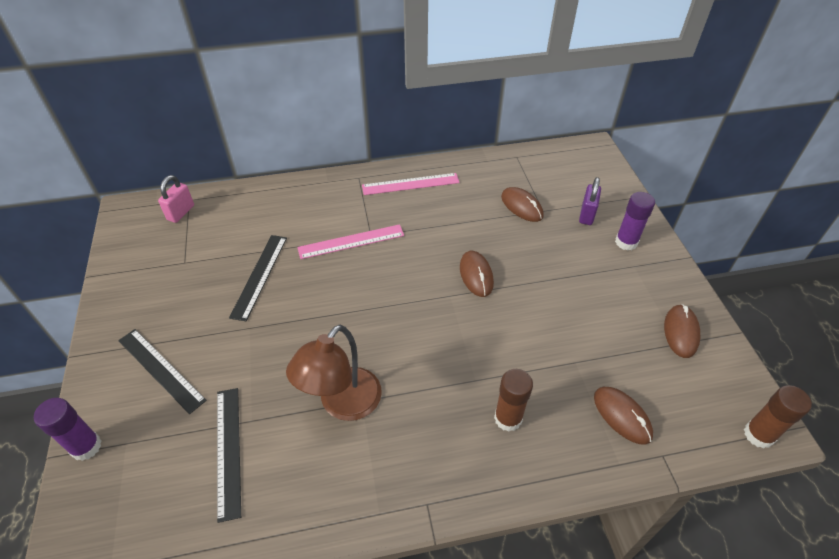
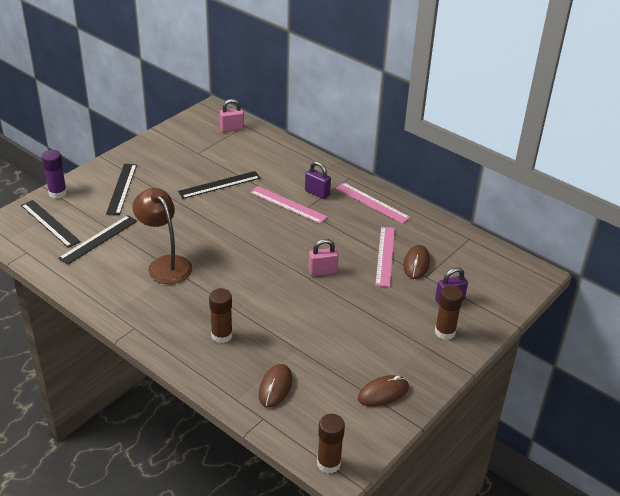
camera: 50 degrees right, 10 degrees down
brown lamp [286,324,382,421] -> brown lamp turned 60 degrees clockwise [133,188,192,284]
brown mouse [460,251,494,297] -> pink padlock [308,239,339,276]
purple glue stick [615,192,655,251] -> brown glue stick [435,286,463,340]
none -> black ruler [21,200,81,248]
none -> purple padlock [305,161,331,199]
none -> pink ruler [375,227,395,287]

